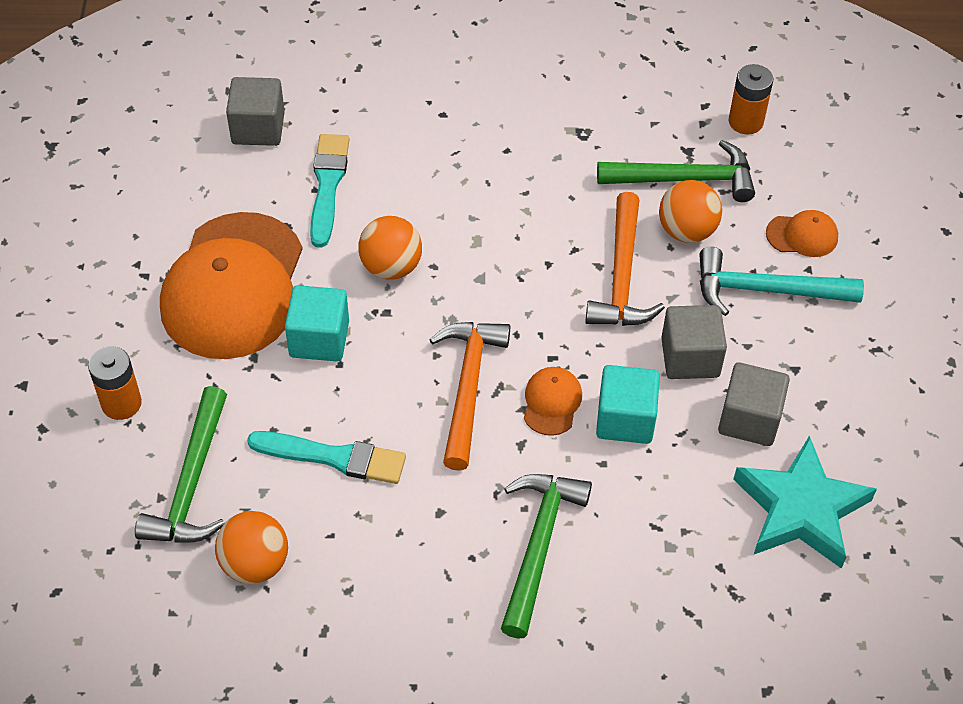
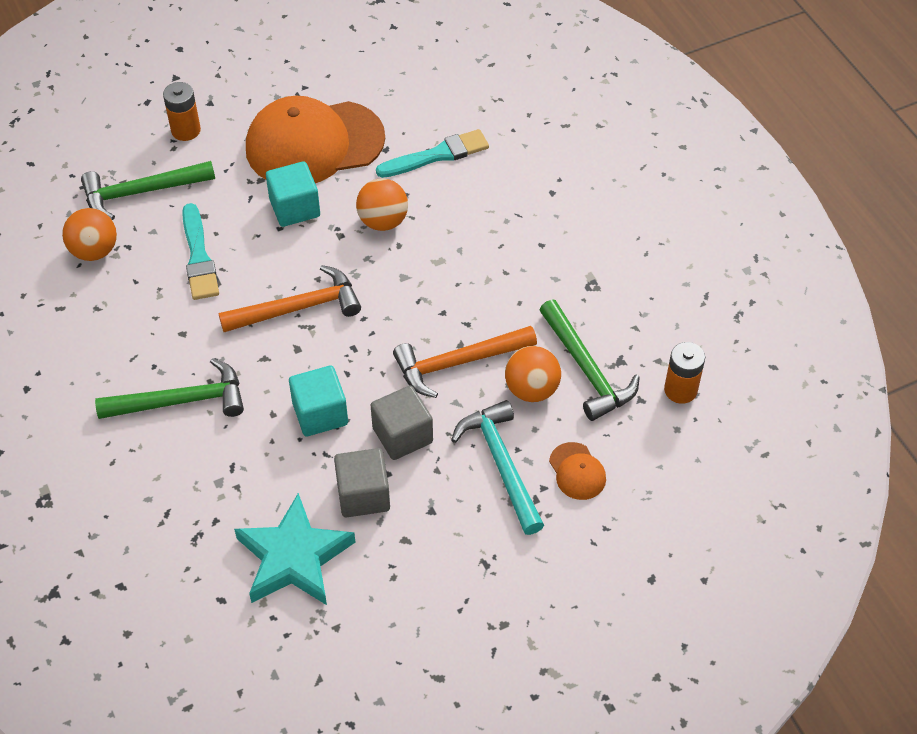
camera: 65 degrees right, 0 degrees up
grey cube [226,77,285,146] -> none
orange cap [524,367,582,436] -> none

